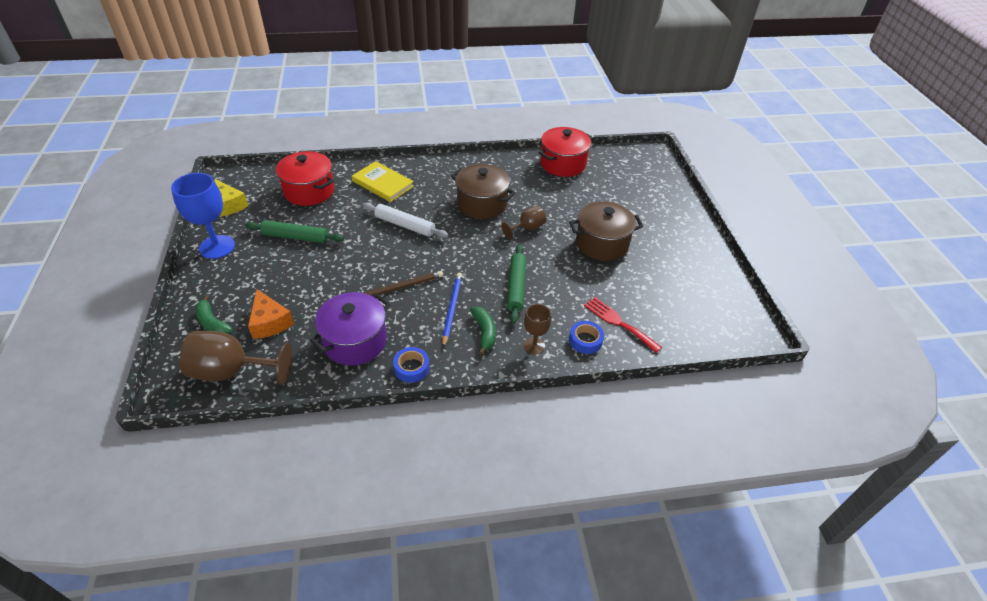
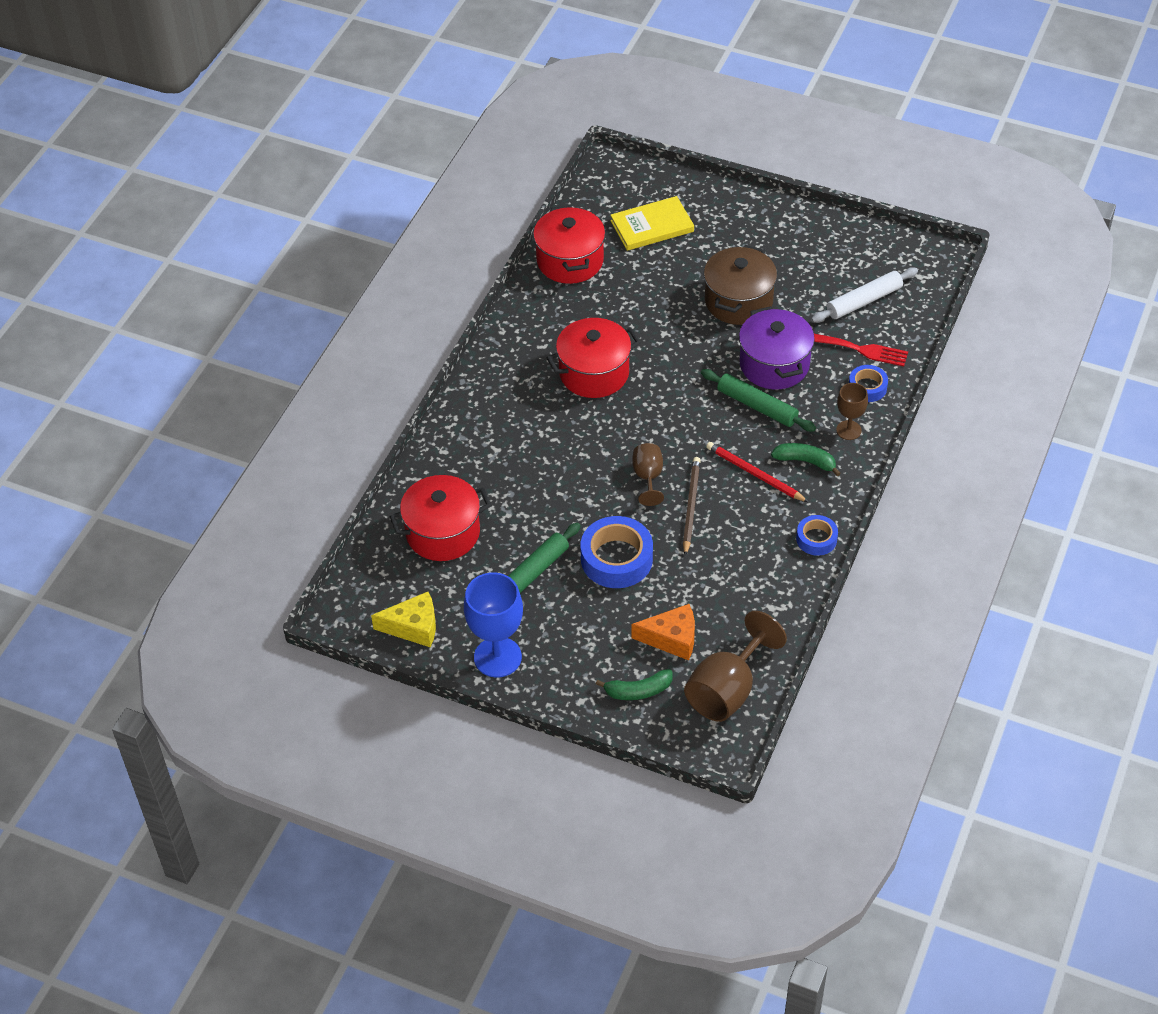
camera: 55 degrees left, 5 degrees up
purple pot [310,292,391,366] -> purple pot moved to [739,306,815,389]
yellow book [352,161,414,202] -> yellow book moved to [610,196,694,251]
white rolling pin [362,203,448,238] -> white rolling pin moved to [811,267,918,323]
blue pencil [442,273,462,348] -> red pencil [706,442,808,502]
brown pot [451,164,516,219] -> red pot [547,318,641,398]
brown goblet [501,206,546,240] -> brown goblet moved to [632,443,664,506]
red fork [584,297,662,353] -> red fork turned 150 degrees counterclockwise [814,334,908,366]
none -> blue tape [580,516,653,588]

